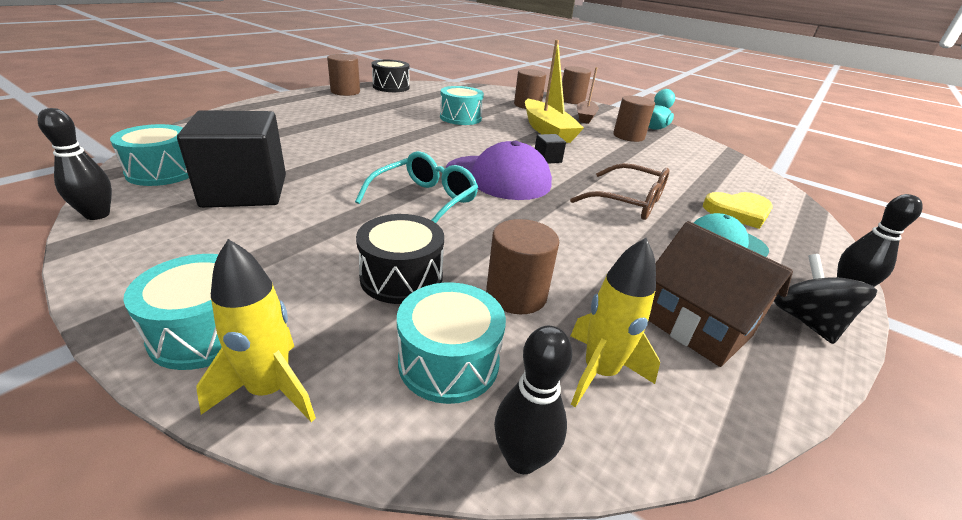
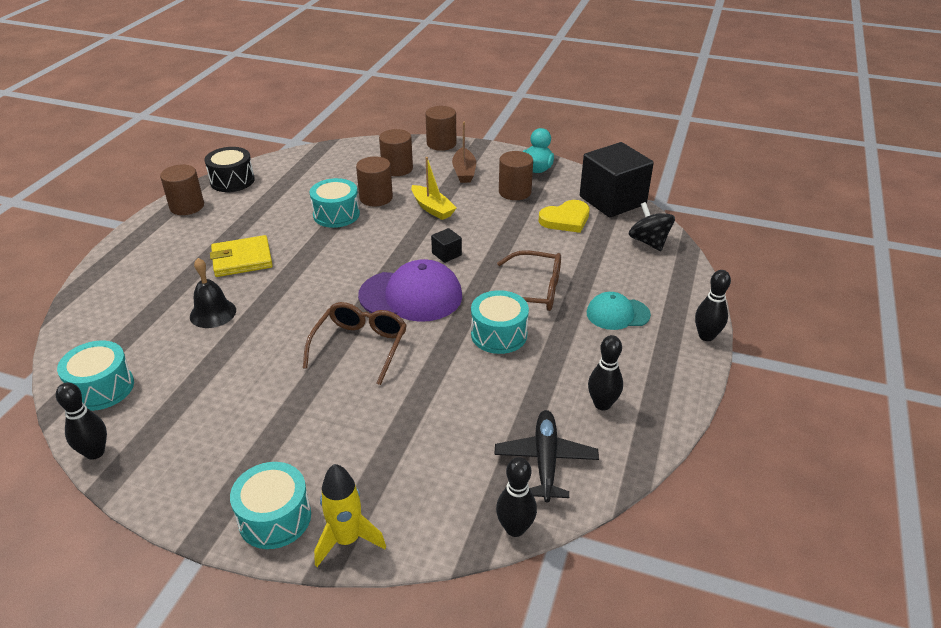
camera: 15 degrees left, 5 degrees up
black cube [177,110,286,208] -> black cube moved to [580,142,654,218]
turquoise glasses [355,151,478,223] -> brown glasses [303,302,407,385]
black drum [356,214,444,304] -> none
turquoise drum [397,283,506,404] -> turquoise drum moved to [471,290,529,354]
brown cylinder [486,219,559,314] -> brown cylinder moved to [356,156,393,206]
yellow boat [525,40,584,143] -> yellow boat [411,157,457,220], size x0.63
yellow rocket [571,238,660,407] -> black plane [495,410,599,502]
brown house [648,221,793,367] -> black bowling pin [588,335,623,410]
yellow heart [703,192,773,229] -> yellow heart moved to [539,200,590,233]
black spinning top [774,254,877,344] -> black spinning top moved to [629,202,675,251]
none -> black bell [190,258,236,328]
none -> yellow wallet [210,235,273,277]

